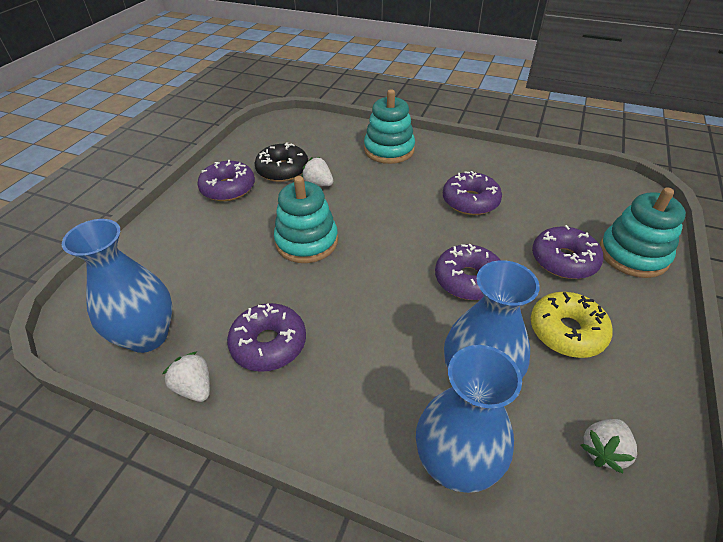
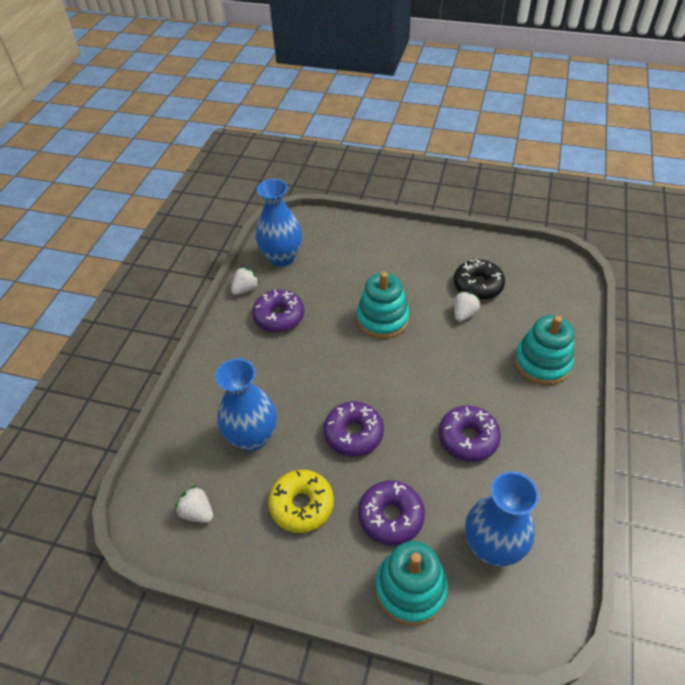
camera: 85 degrees right, 5 degrees up
purple donut [197,160,255,201] -> none
blue vase [416,345,522,493] -> blue vase moved to [465,471,539,566]

